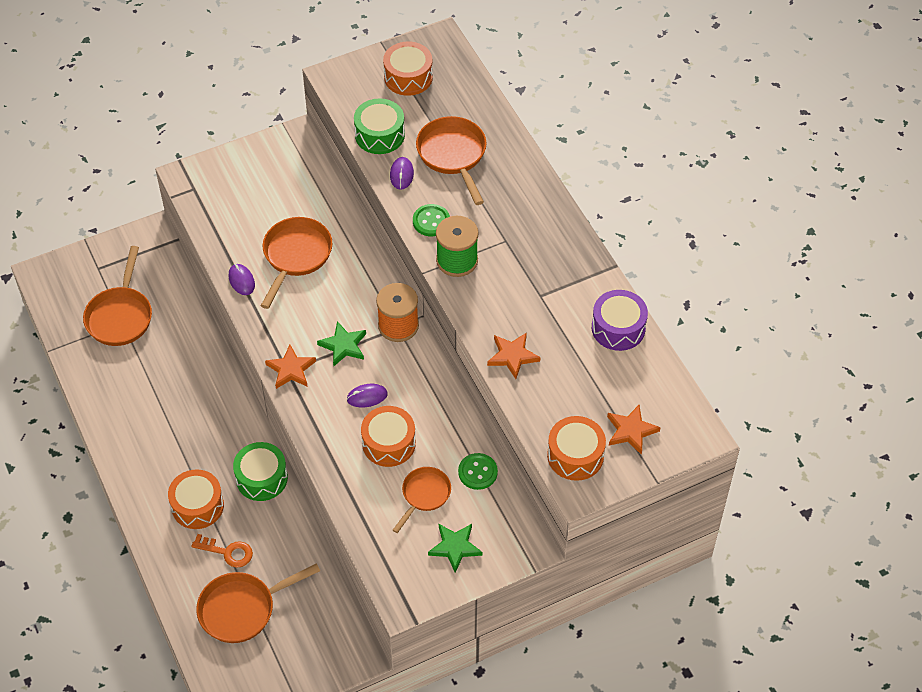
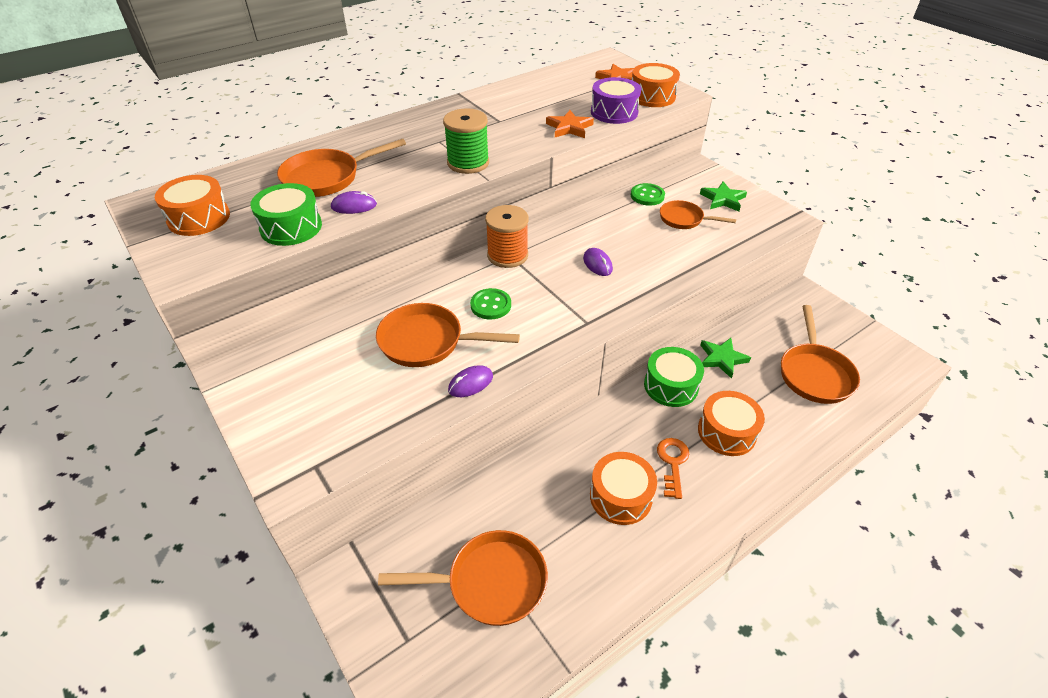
camera: 100 degrees left, 10 degrees down
orange key [192,534,253,568] -> orange key moved to [657,438,689,499]
orange pan [196,563,320,643] -> orange pan turned 45 degrees clockwise [781,305,860,404]
orange star [265,345,316,389] -> none
green star [317,321,366,366] -> green star moved to [700,338,751,379]
orange drum [361,406,416,467] -> orange drum moved to [590,452,657,525]
green button [413,204,450,236] -> green button moved to [470,288,511,320]
purple drum [592,290,648,351] -> purple drum moved to [591,77,641,124]

